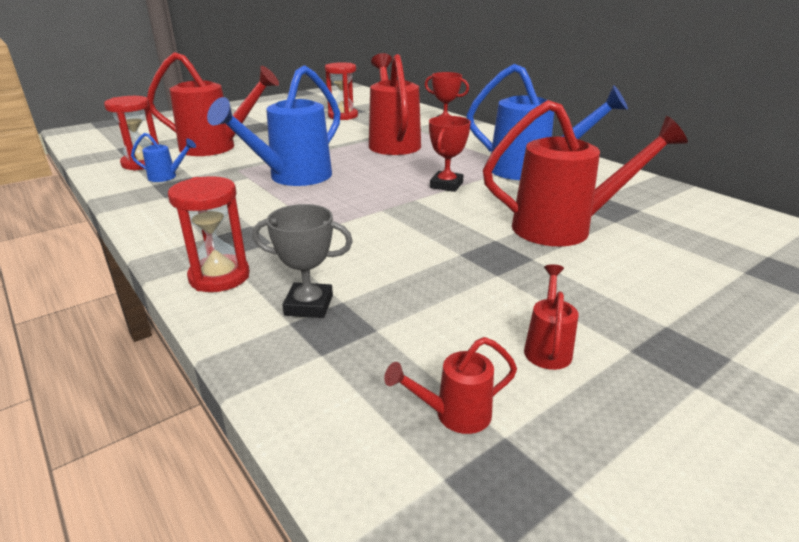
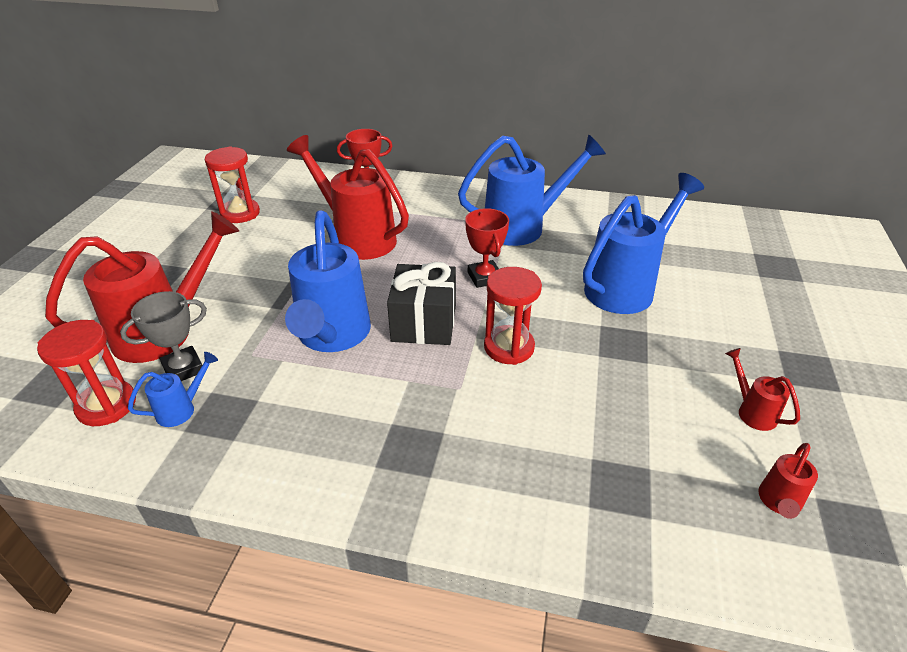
camera: 40 degrees left, 10 degrees up
red hourglass [168,176,250,292] -> red hourglass moved to [484,267,542,365]
grey trophy [252,204,353,318] -> grey trophy moved to [120,291,207,381]
red watering can [483,100,688,246] -> blue watering can [583,173,704,314]
none -> black gift [387,262,456,345]

